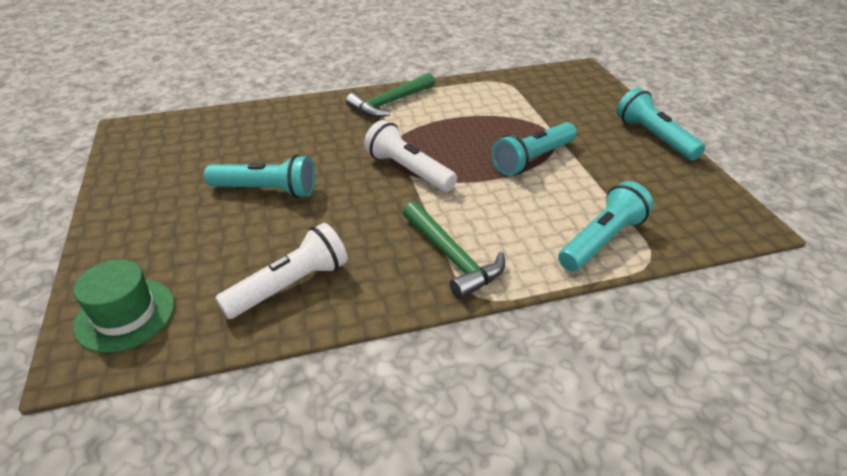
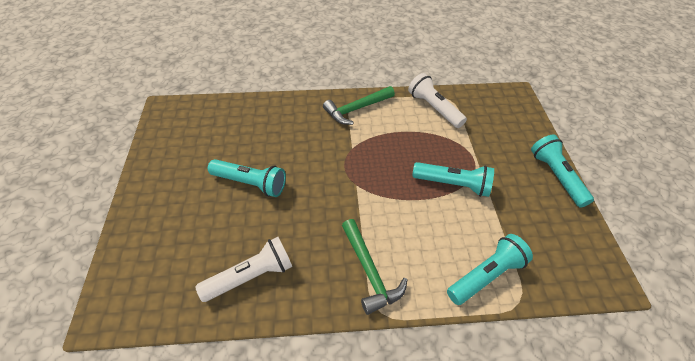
camera: 10 degrees right, 10 degrees up
green hat [73,259,175,353] -> none
white flashlight [364,120,457,192] -> white flashlight moved to [408,73,467,128]
turquoise flashlight [491,122,577,176] -> turquoise flashlight turned 135 degrees counterclockwise [412,162,494,197]

